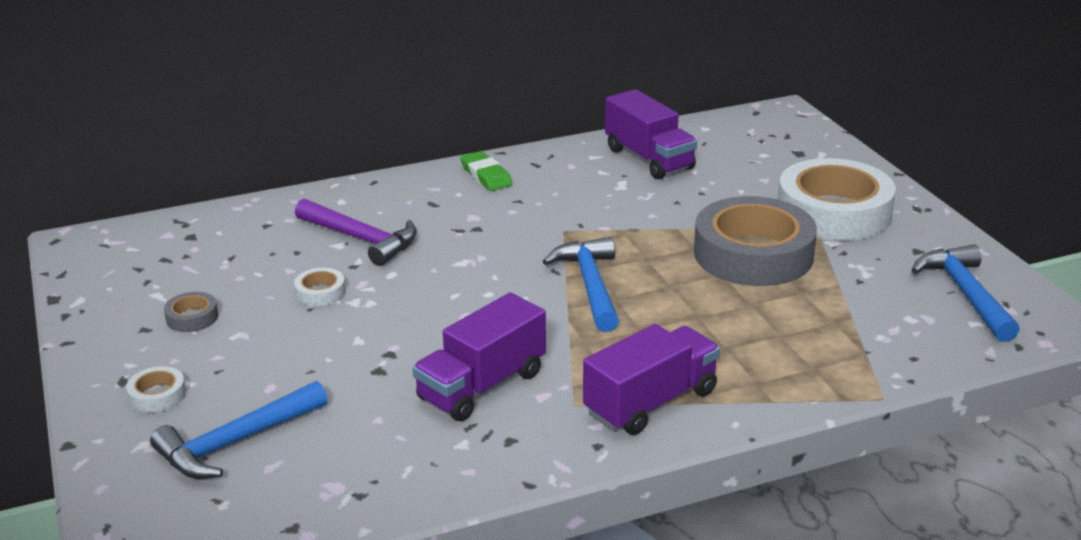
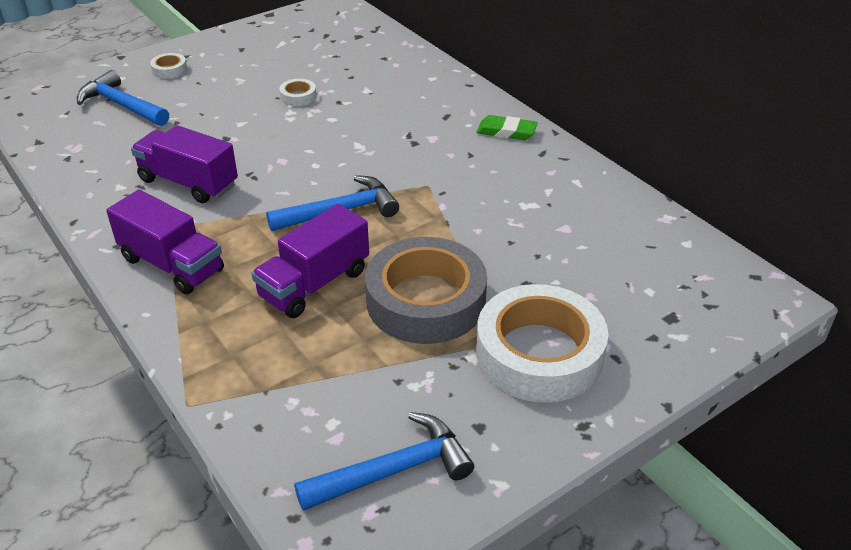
camera: 75 degrees right, 10 degrees up
grey tape [164,292,218,332] -> none
purple hammer [295,199,417,266] -> none
green eraser [460,151,512,191] -> green eraser turned 60 degrees clockwise [476,115,538,140]
purple truck [605,89,697,179] -> purple truck moved to [252,204,369,318]

